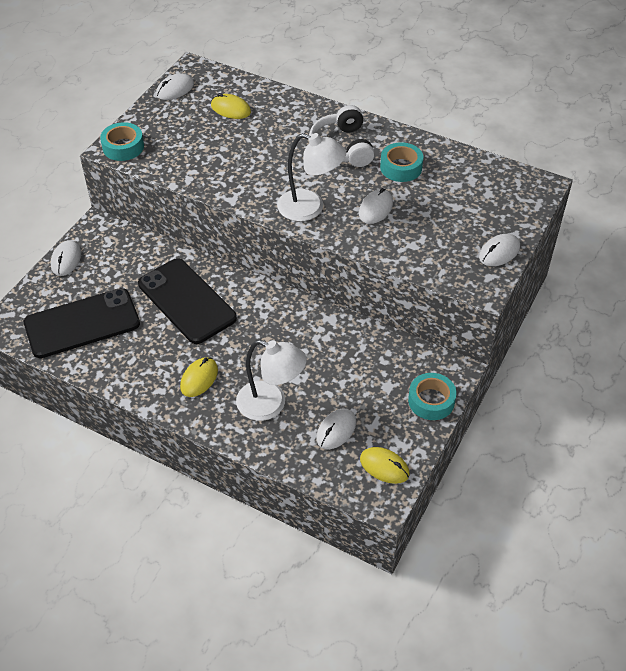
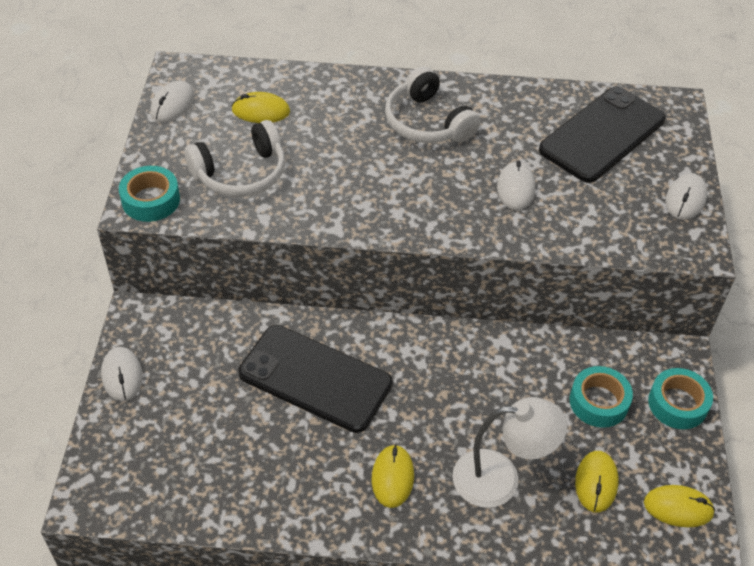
camera: 25 degrees left, 0 degrees up
black phone [24,288,140,358] -> black phone moved to [539,87,666,183]
white lamp [277,133,346,221] -> none
white mouse [316,409,356,449] -> yellow mouse [575,451,619,513]
turquoise tape [380,142,423,182] -> turquoise tape moved to [570,366,633,428]
none -> white headphones [184,120,285,197]

